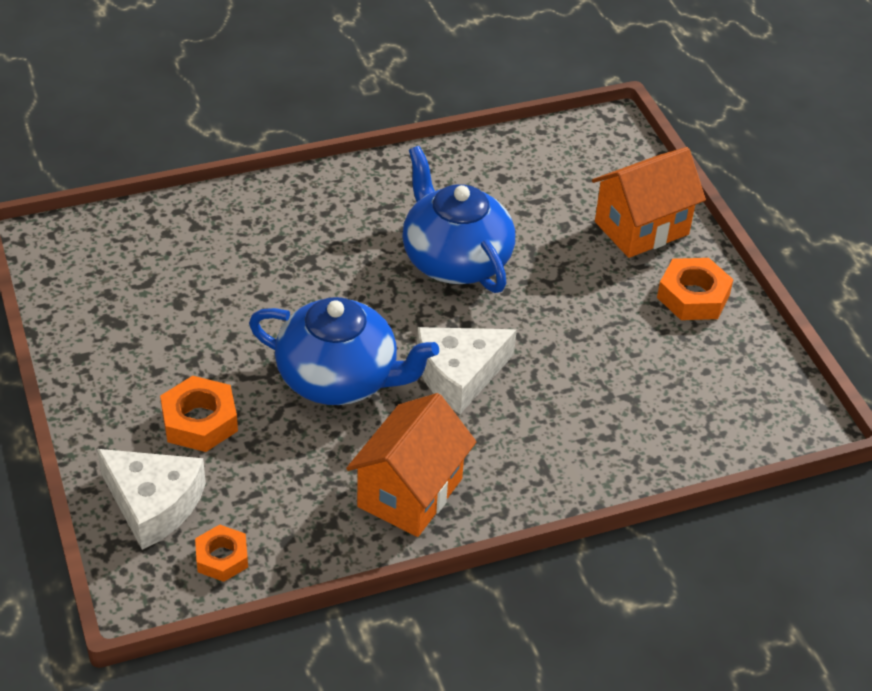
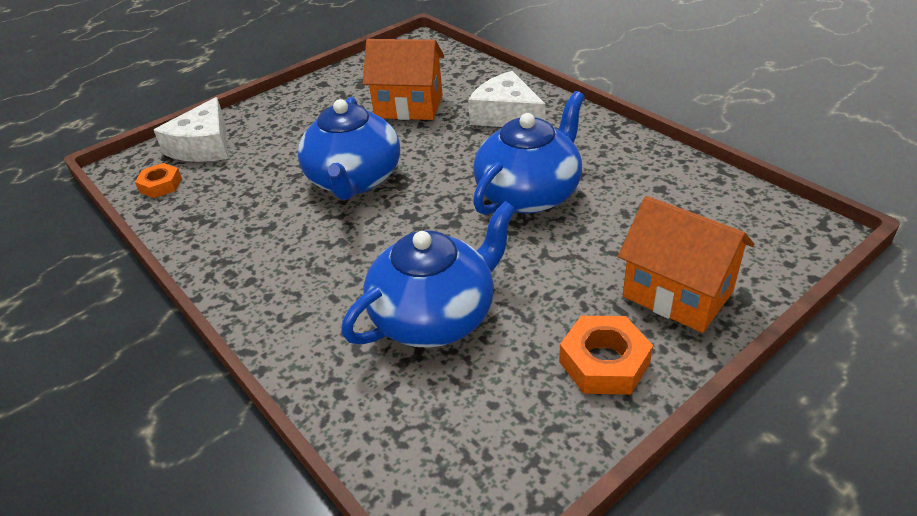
camera: 75 degrees right, 5 degrees down
orange nut [160,376,238,452] -> none
orange house [346,393,477,537] -> orange house moved to [363,39,444,120]
white cheese [417,327,517,414] -> white cheese moved to [468,71,546,127]
none -> blue teapot [341,201,516,348]

